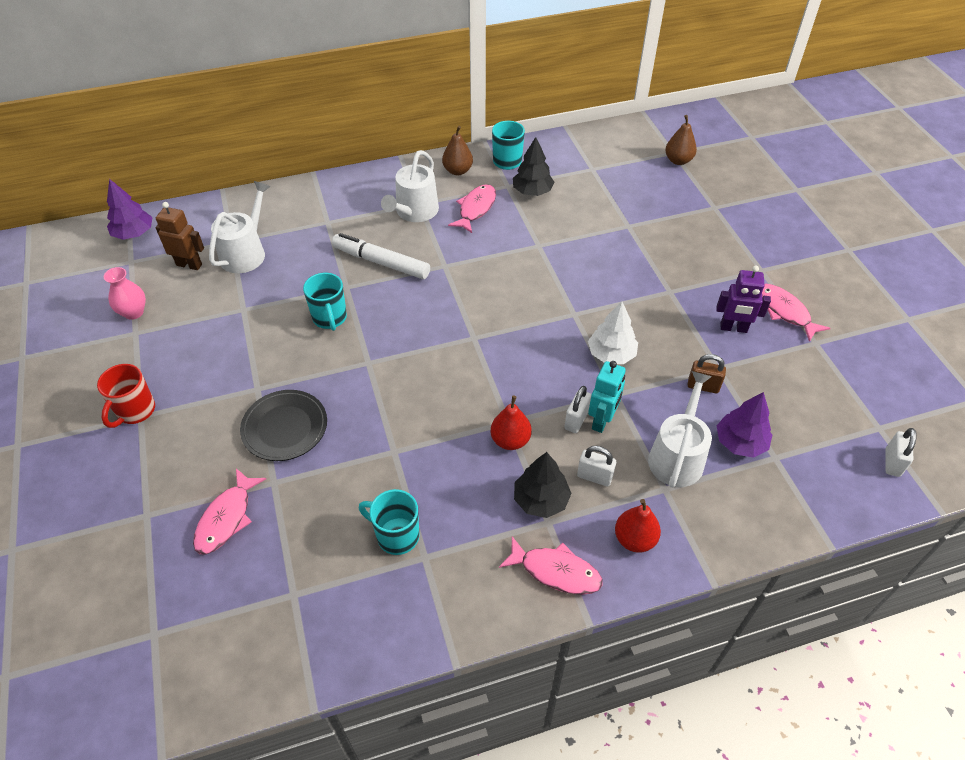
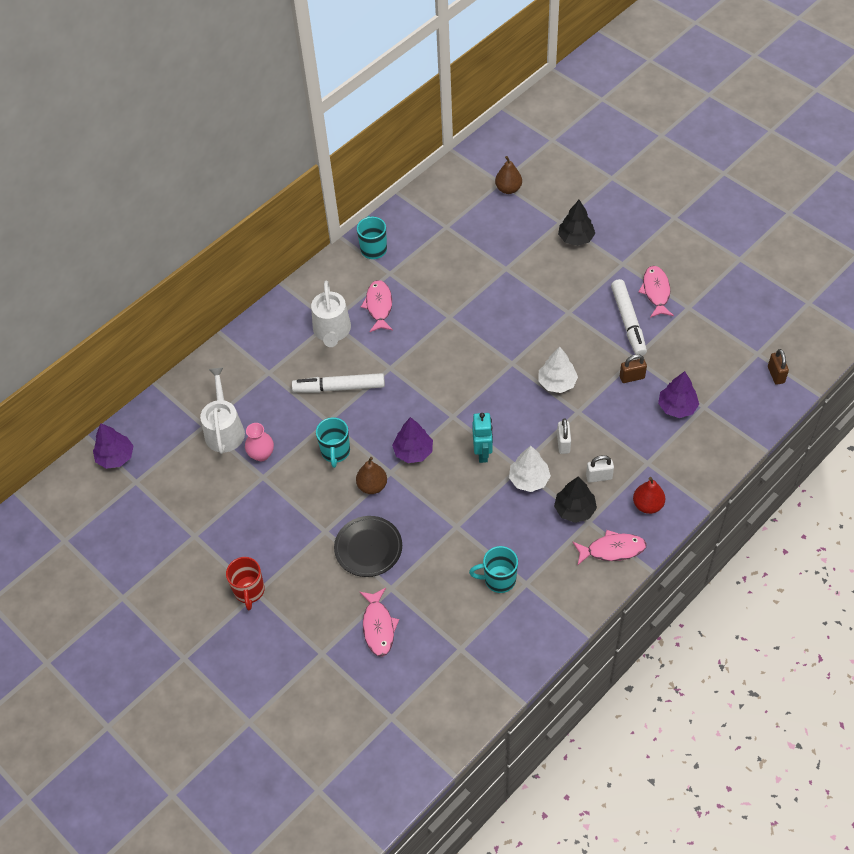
camera: 25 degrees left, 5 degrees up
pink vase [104,267,146,320] -> pink vase moved to [245,423,274,461]
brown robot [155,202,204,270] -> none
turquoise mug [303,273,347,331] -> turquoise mug turned 45 degrees clockwise [316,417,350,468]
brown pear [442,126,473,175] -> brown pear moved to [356,457,387,494]
red pear [490,396,532,450] -> white tree [509,446,551,492]
black tree [513,137,554,196] -> black tree moved to [558,200,595,246]
turquoise robot [588,361,626,433] -> turquoise robot moved to [472,413,493,463]
white watering can [648,371,712,488] -> none
purple robot [716,266,771,333] -> white marker [611,279,647,356]
pink fish [762,284,830,342] -> pink fish turned 60 degrees clockwise [638,266,674,318]
white padlock [885,428,917,477] -> brown padlock [768,349,789,385]
none -> purple tree [392,417,433,463]

